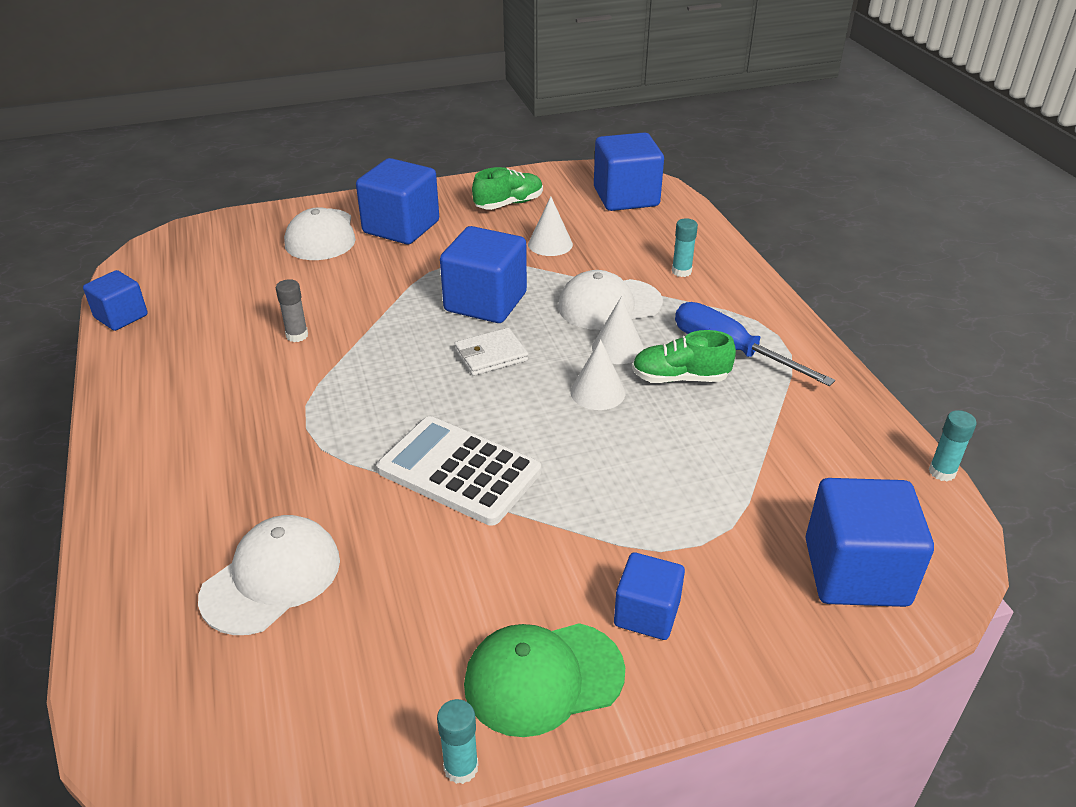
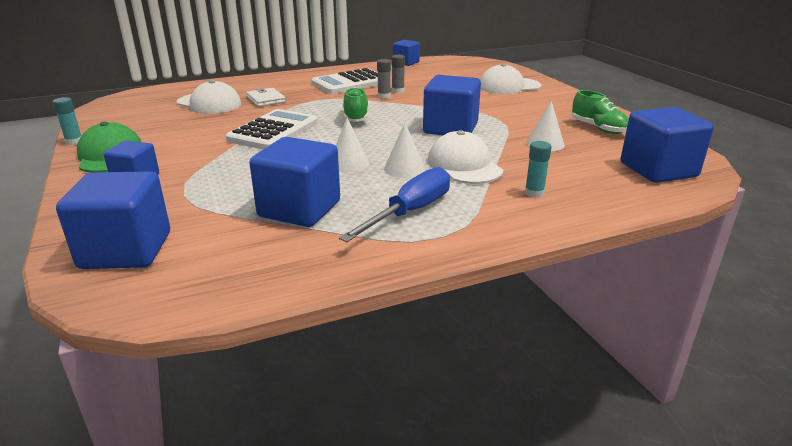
camera: 85 degrees right, 10 degrees down
blue cube [356,158,439,244] -> blue cube moved to [249,137,340,227]
white wallet [454,328,528,376] -> white wallet moved to [246,88,286,107]
green shoe [632,330,736,383] -> green shoe moved to [343,87,369,122]
turquoise glue stick [929,410,977,481] -> none
none -> white calculator [311,68,378,94]
none -> grey glue stick [377,59,391,99]

